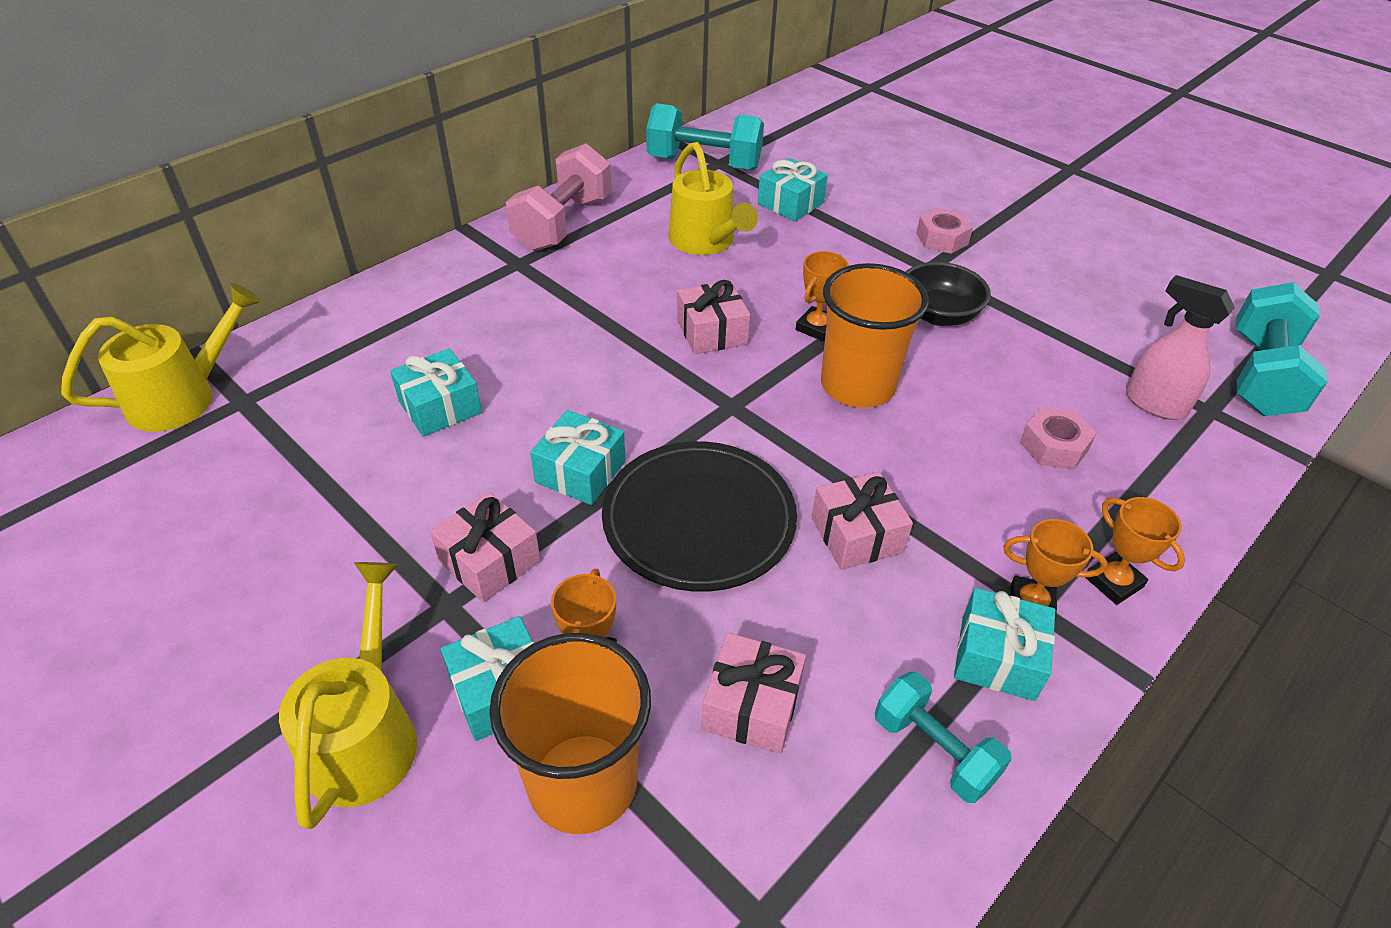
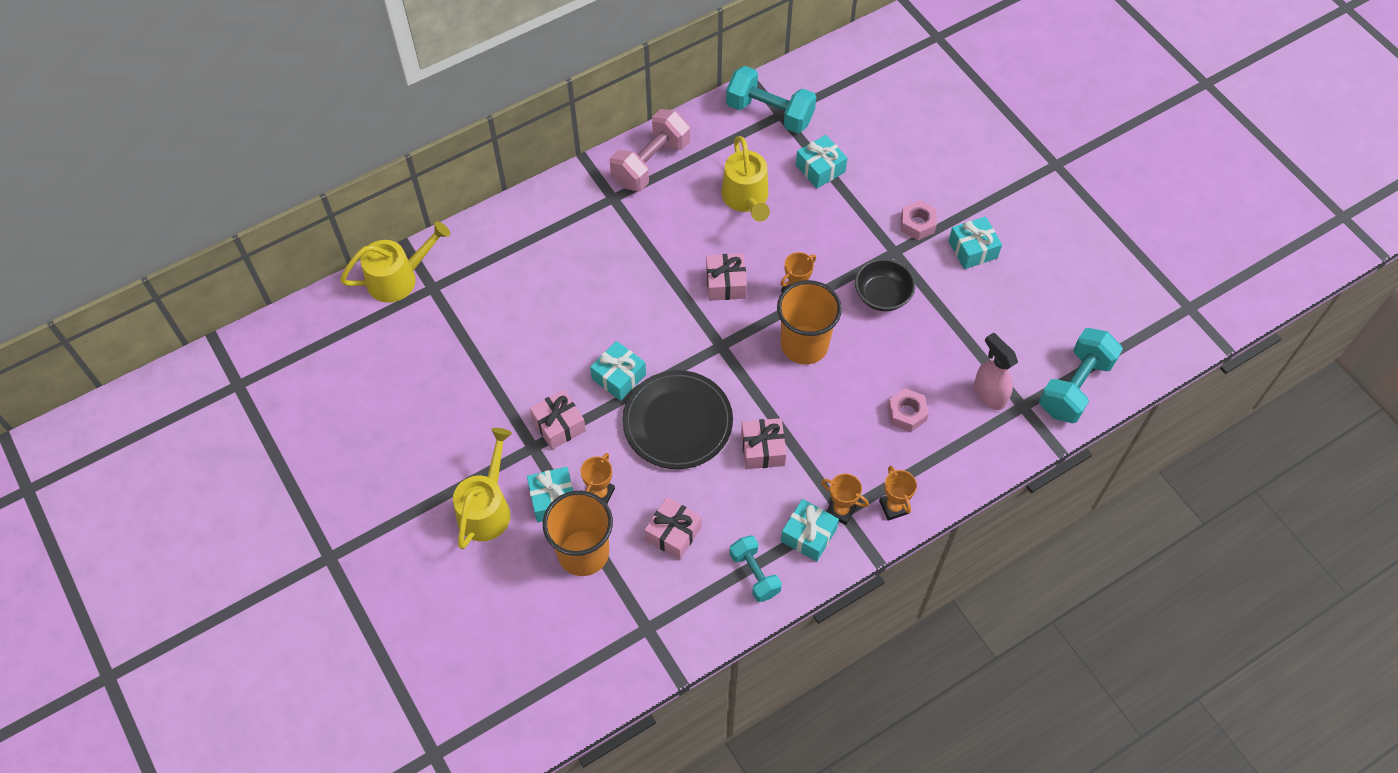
camera: 15 degrees right, 15 degrees up
turquoise gift [390,348,482,437] -> turquoise gift moved to [948,216,1002,269]

